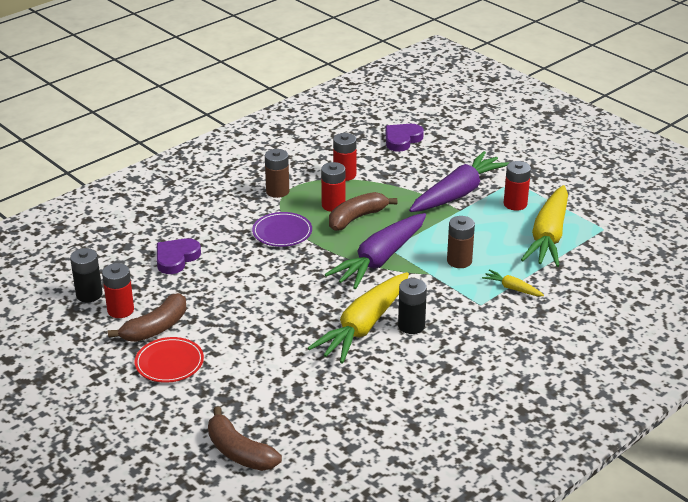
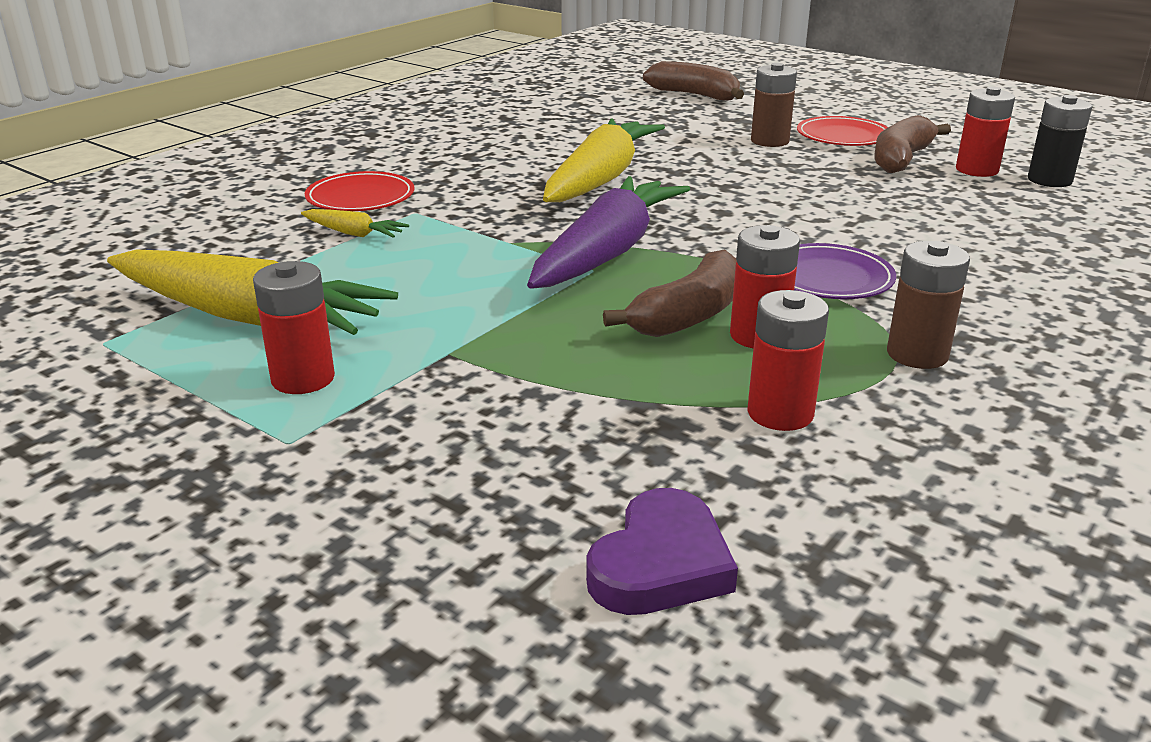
camera: 170 degrees right, 5 degrees down
purple heart [157,238,201,274] -> none
black battery [398,278,427,334] -> none
purple carrot [409,151,510,212] -> none
brown battery [447,216,475,268] -> brown battery moved to [751,63,797,147]
yellow carrot [521,185,568,267] -> yellow carrot turned 105 degrees clockwise [107,250,398,335]
none -> red plate [305,171,414,211]

